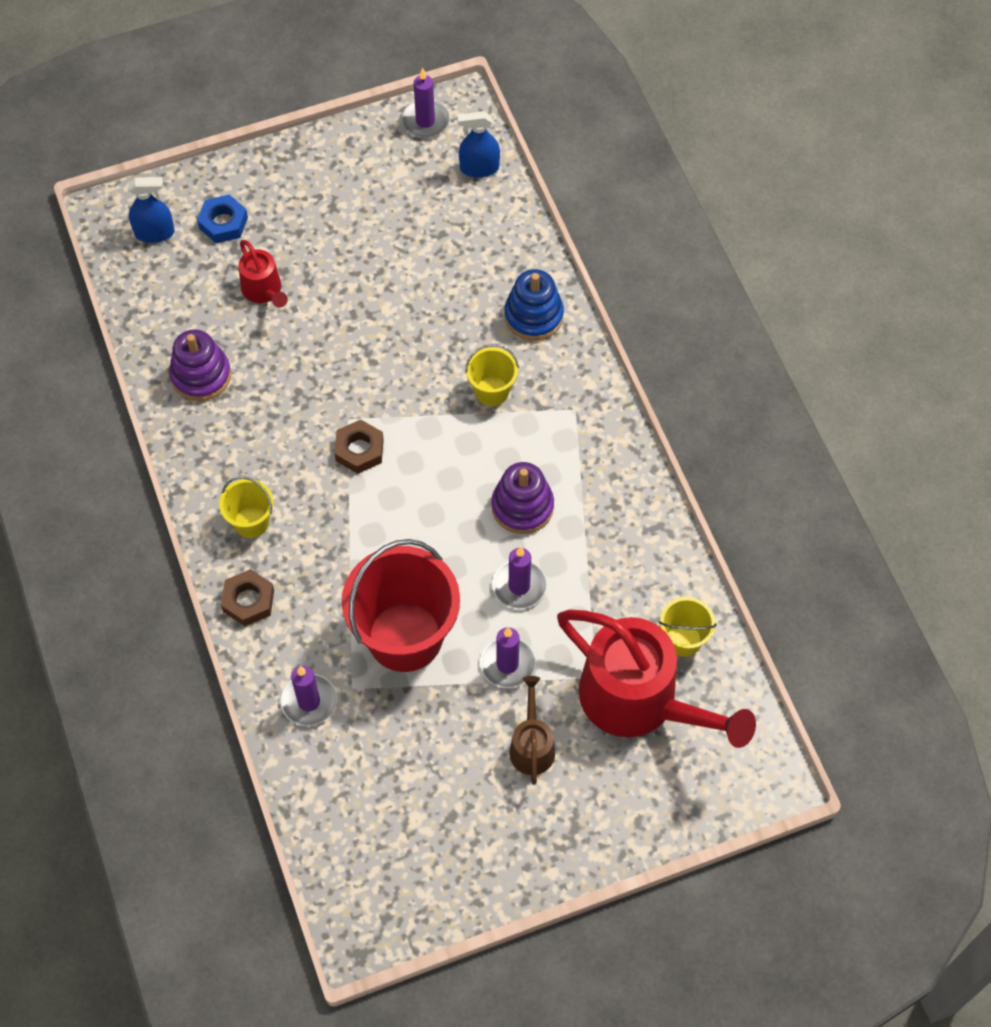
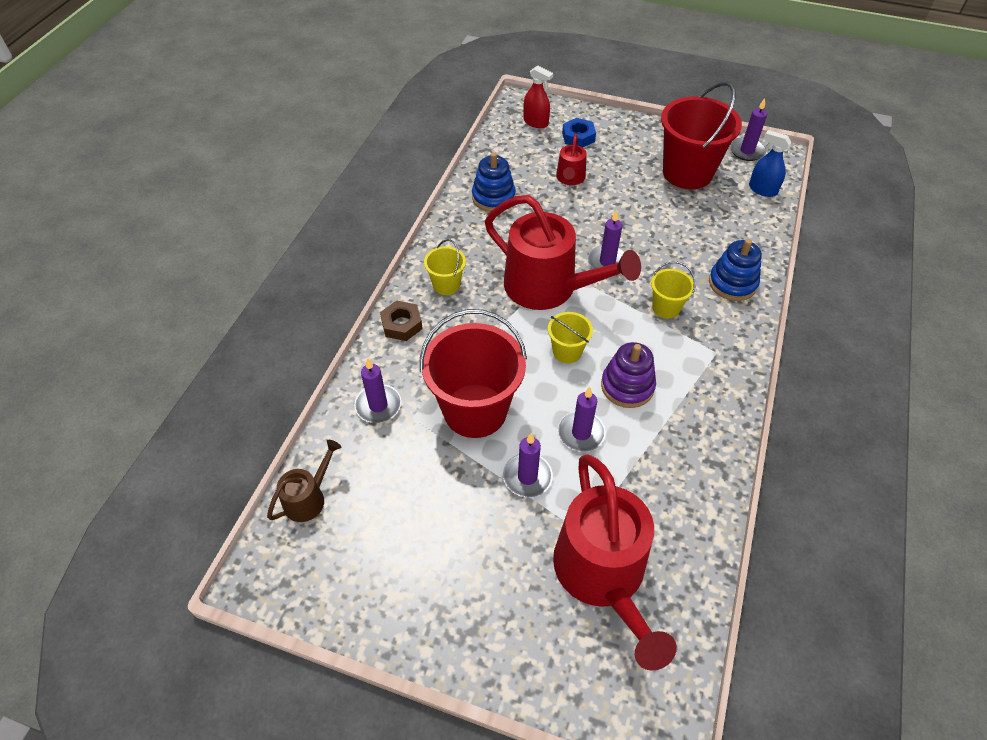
camera: 40 degrees right, 10 degrees down
blue spray bottle [129,177,175,243] -> red spray bottle [523,65,553,128]
purple stacking toy [169,329,231,401] -> blue stacking toy [472,152,516,212]
brown nut [335,419,384,474] -> red watering can [485,195,641,310]
brown watering can [509,676,555,785] -> brown watering can moved to [267,440,341,522]
yellow bucket [659,597,717,657] -> yellow bucket moved to [548,312,593,363]
none -> purple candle [588,210,624,269]
none -> red bucket [661,82,742,189]

